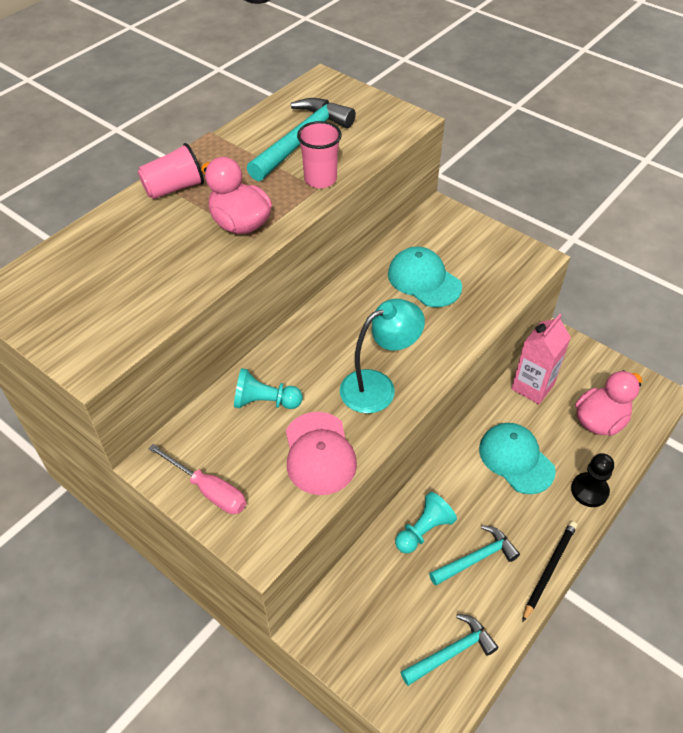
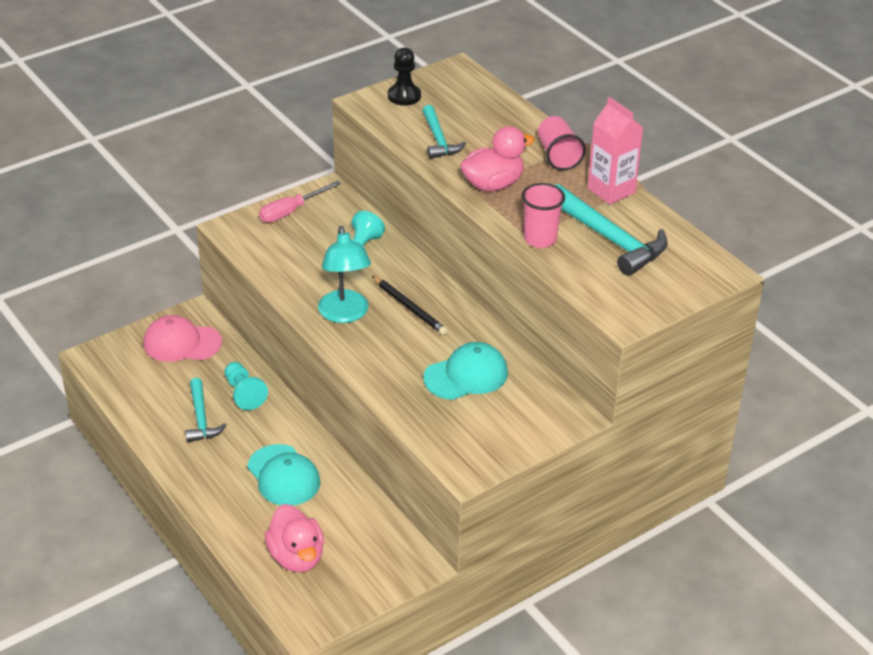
camera: 105 degrees right, 10 degrees down
pink cap [286,412,357,495] -> pink cap moved to [143,315,222,362]
turquoise hammer [401,614,499,686] -> turquoise hammer moved to [422,105,466,159]
turquoise cap [479,423,556,494] -> turquoise cap turned 75 degrees clockwise [247,444,321,506]
pink carton [511,314,571,404] -> pink carton moved to [588,97,643,205]
black pencil [522,521,577,622] -> black pencil moved to [372,276,448,335]
black pawn [571,453,614,507] -> black pawn moved to [388,48,421,106]

